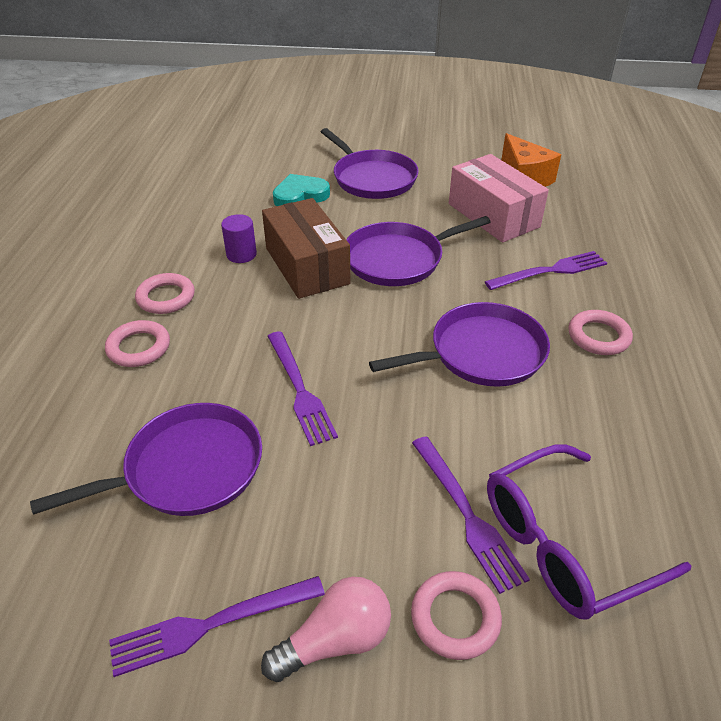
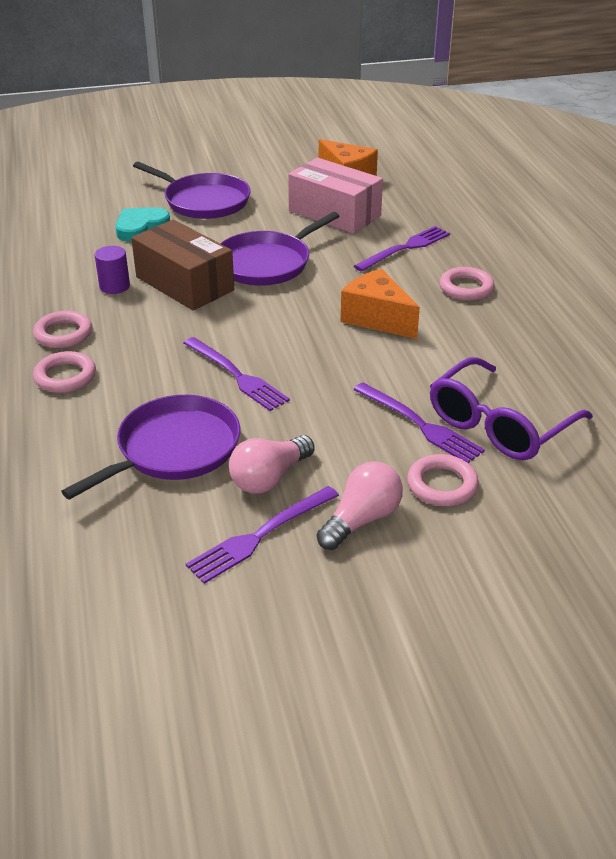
camera: 20 degrees left, 5 degrees down
purple pan [369,302,550,387] -> orange cheese [341,269,420,339]
none -> pink light bulb [229,435,315,494]

